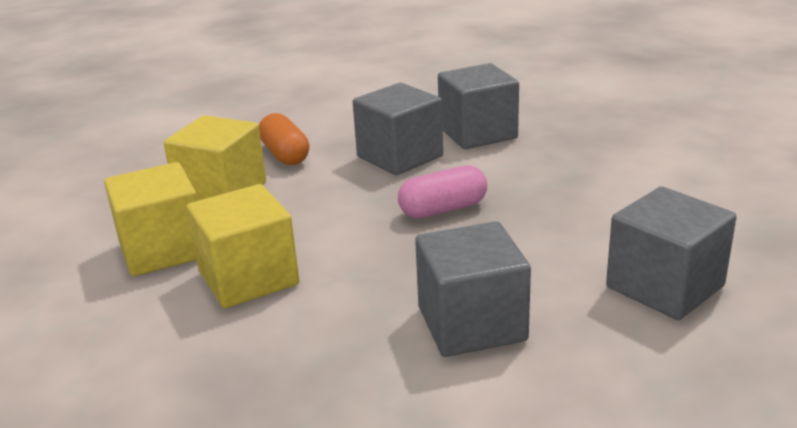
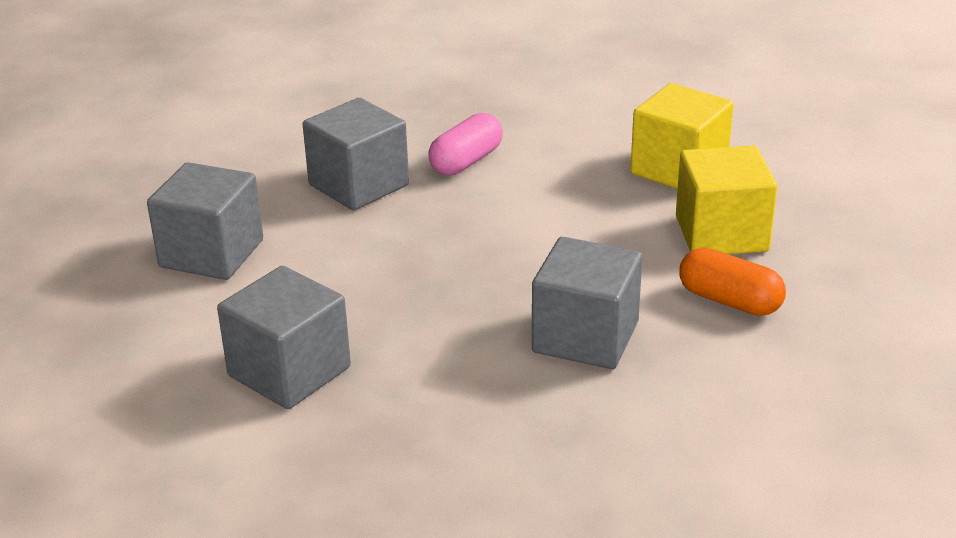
camera: 150 degrees right, 5 degrees up
yellow cube [186,184,299,308] -> none
pink capsule [398,165,487,218] -> pink capsule moved to [428,113,503,176]
grey cube [438,63,519,149] -> grey cube moved to [217,266,351,409]

